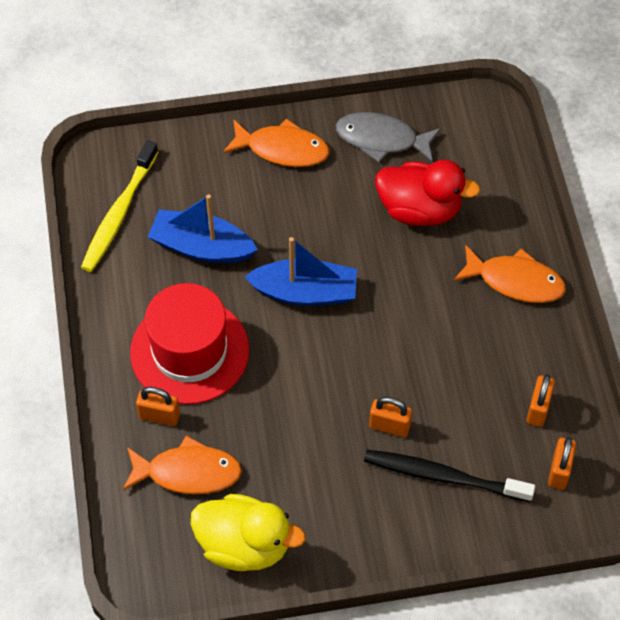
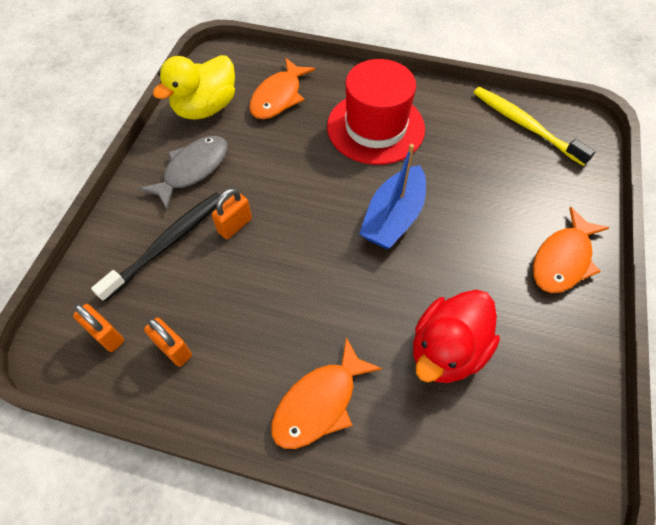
camera: 115 degrees right, 0 degrees up
orange padlock [136,387,180,426] -> none
blue boat [148,194,258,263] -> none
grey fish [336,112,441,163] -> grey fish moved to [139,136,228,210]

